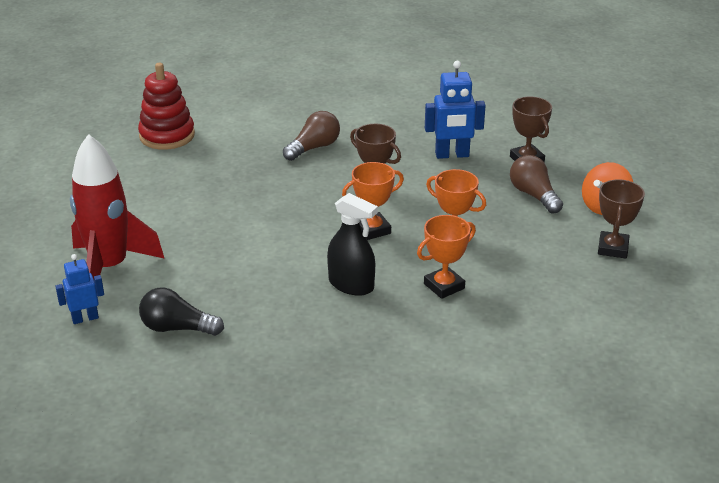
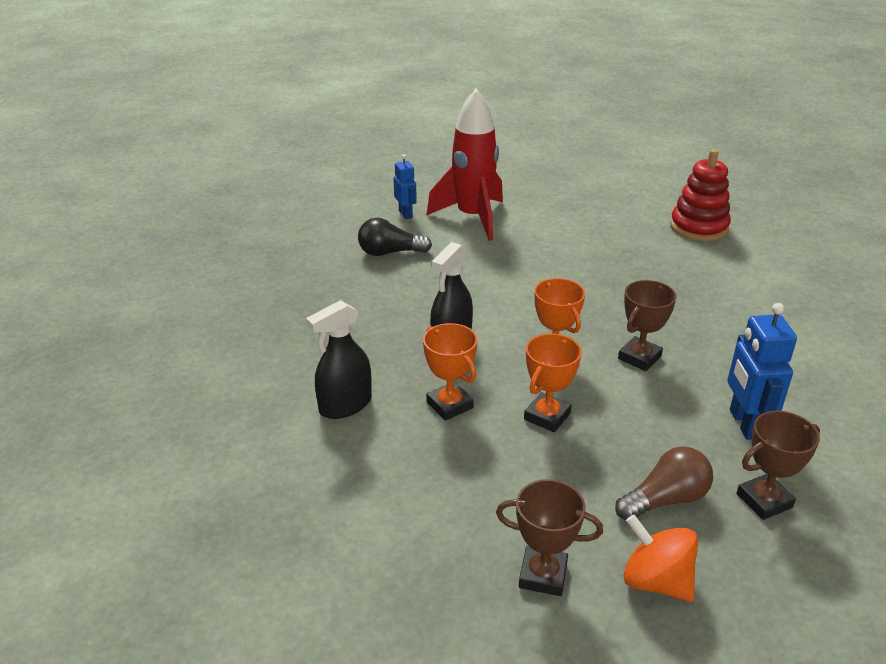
camera: 90 degrees right, 0 degrees up
black light bulb [139,287,224,336] -> black light bulb turned 105 degrees counterclockwise [358,218,432,256]
brown light bulb [283,111,340,161] -> none
none -> black spray bottle [306,300,372,419]

